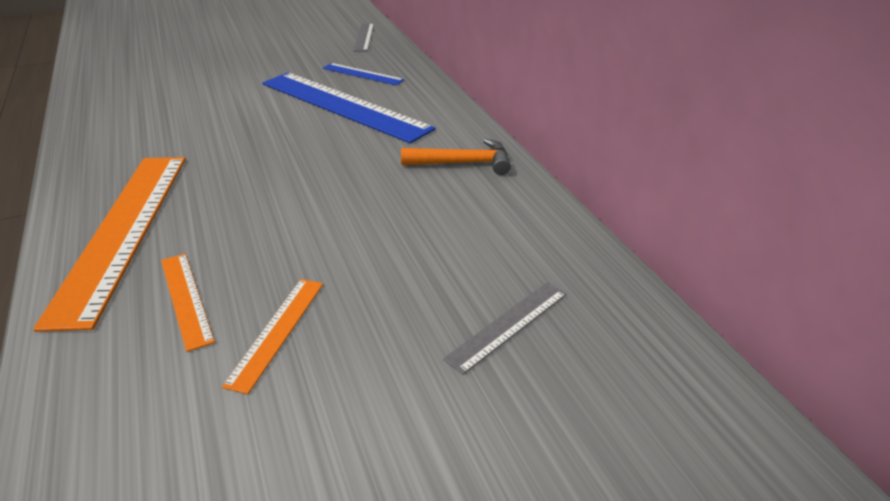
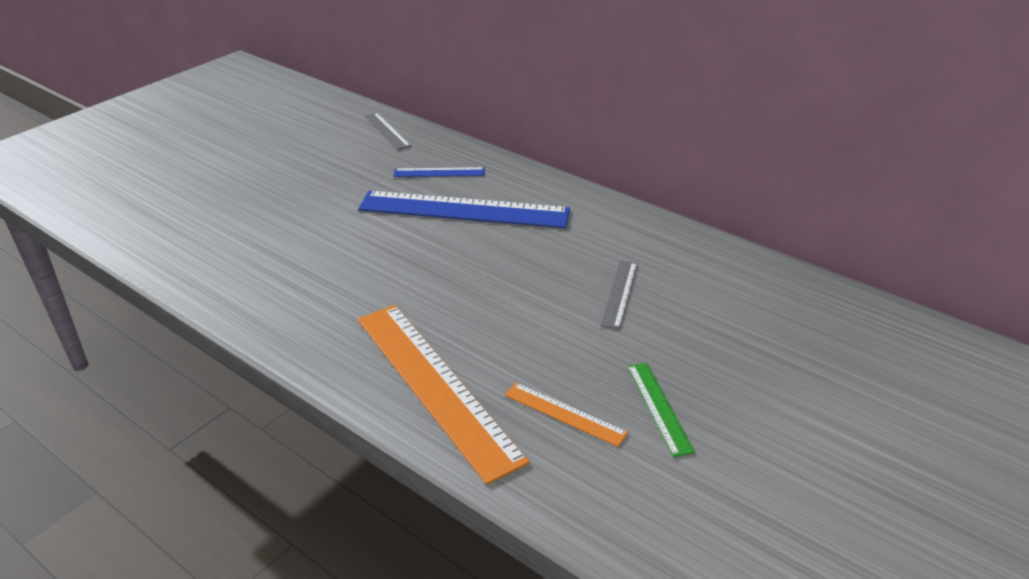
camera: 30 degrees left, 0 degrees up
orange ruler [222,279,323,394] -> green ruler [627,362,695,457]
orange hammer [401,139,511,175] -> none
grey ruler [443,282,567,375] -> grey ruler moved to [600,260,637,329]

